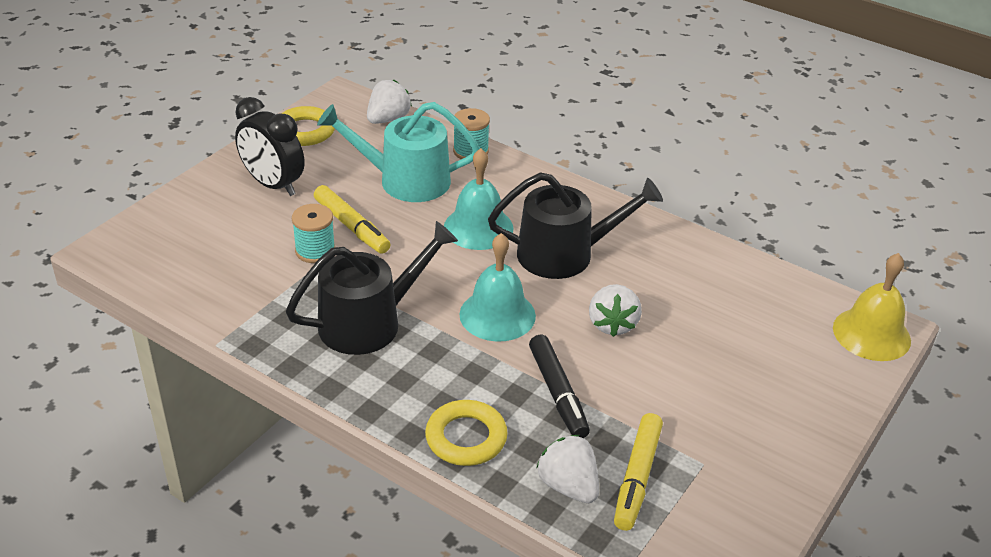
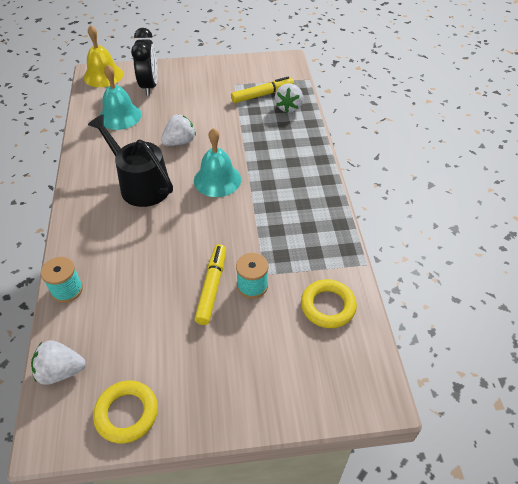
camera: 130 degrees left, 10 degrees up
black clock [235,97,305,196] -> black clock moved to [131,28,158,95]
black watering can [286,221,458,355] -> none
turquoise watering can [317,102,480,202] -> none
yellow ring [425,400,508,466] -> yellow ring moved to [301,279,357,328]
turquoise bell [444,148,514,250] -> turquoise bell moved to [99,65,142,130]
black marker [529,335,590,438] -> none

